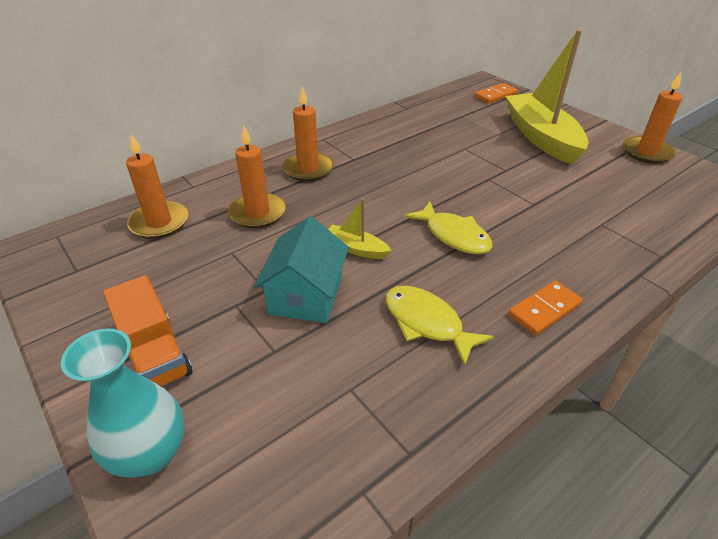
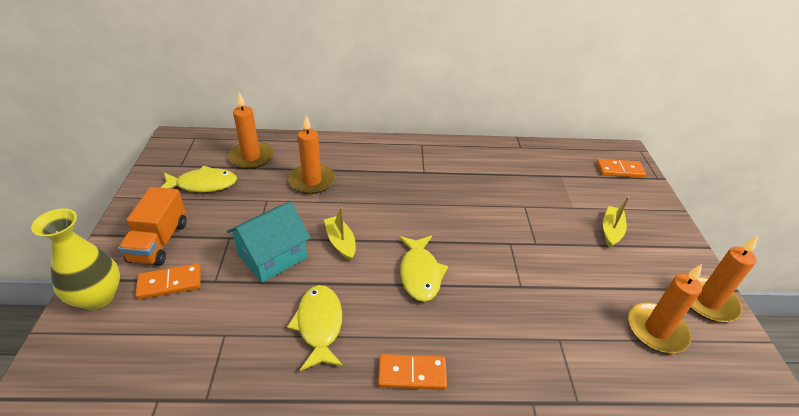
camera: 35 degrees right, 0 degrees up
turquoise vase [61,328,185,478] -> yellow vase [31,208,120,310]
orange candle [282,86,334,182] -> orange candle moved to [628,264,702,353]
yellow boat [505,30,589,164] -> yellow boat [603,197,630,248], size x0.44
none -> orange domino [135,264,201,299]
none -> yellow fish [160,166,237,192]

